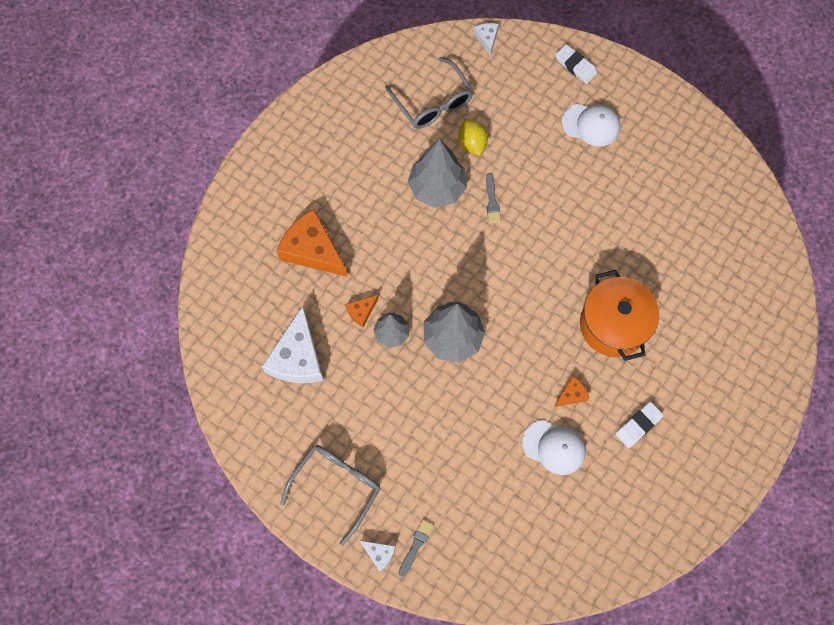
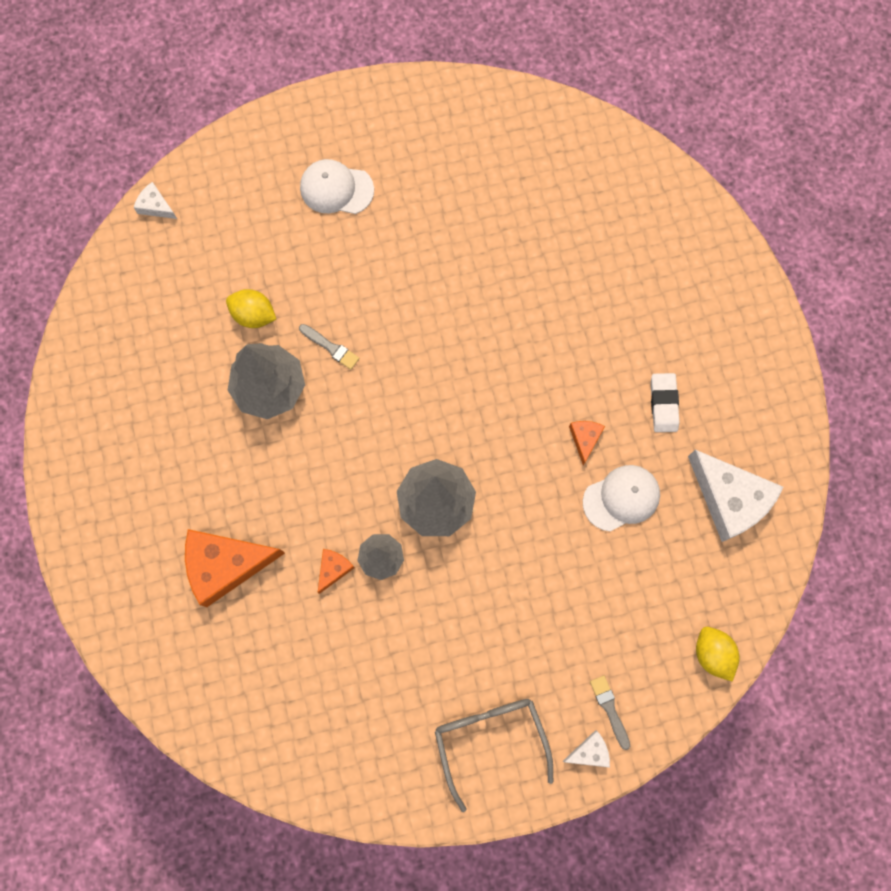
camera: 50 degrees left, 5 degrees up
white cheese [262,306,324,383] -> white cheese moved to [688,450,783,542]
orange cheese [345,295,378,327] -> orange cheese turned 150 degrees counterclockwise [318,549,355,594]
grey glasses [385,57,473,129] -> none
white eraser [555,44,597,84] -> none
white cap [562,104,621,147] -> white cap turned 135 degrees counterclockwise [300,159,374,214]
orange pot [580,270,659,361] -> none
none -> yellow lemon [696,627,739,682]

